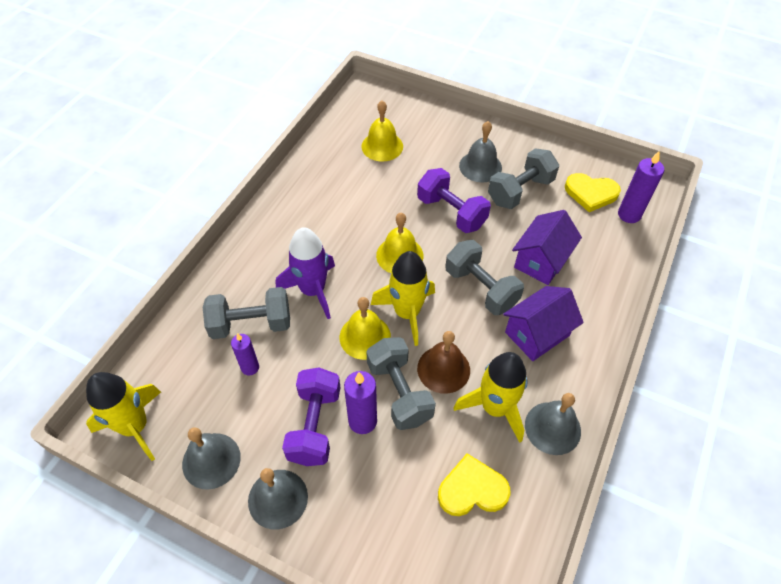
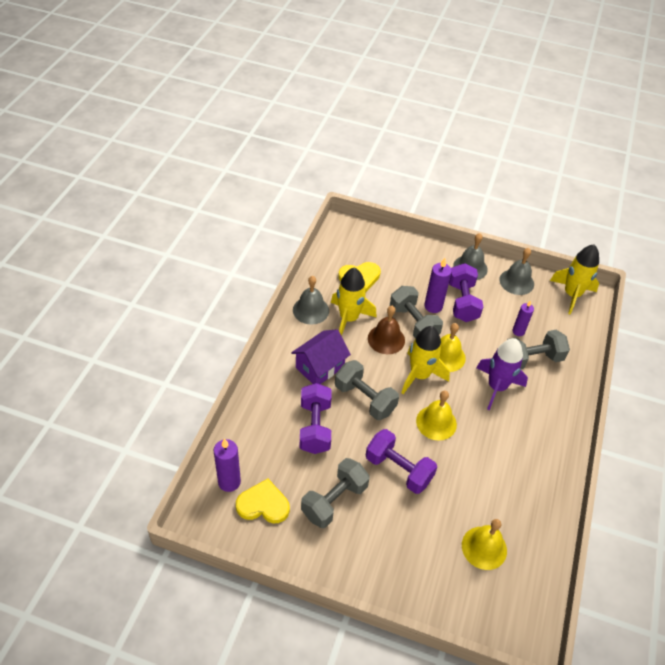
camera: 170 degrees right, 5 degrees down
grey bell [459,121,502,183] -> none
purple house [512,210,582,285] -> purple dumbbell [299,383,332,454]

